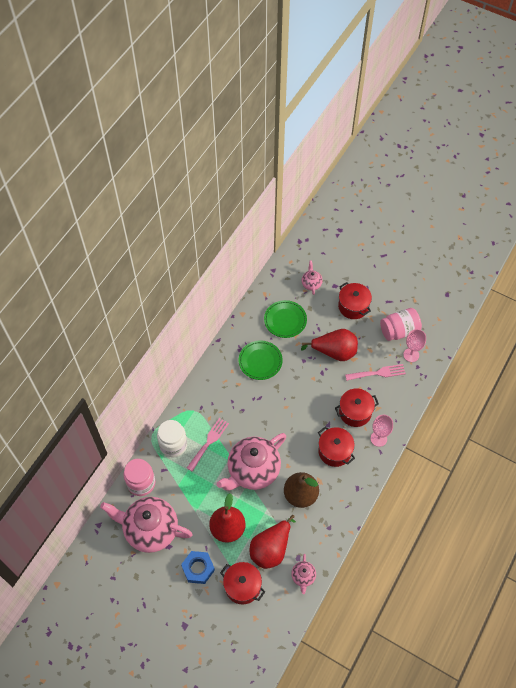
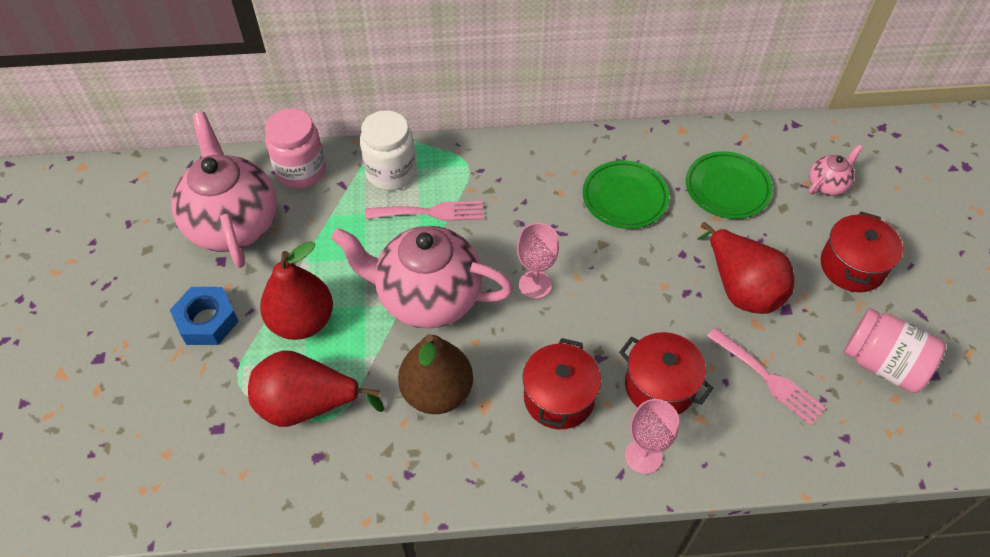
camera: 55 degrees right, 5 degrees down
red pot [220,562,265,604] -> none
pink teapot [291,554,316,594] -> none
pink goblet [403,329,426,362] -> pink goblet moved to [517,223,559,299]

